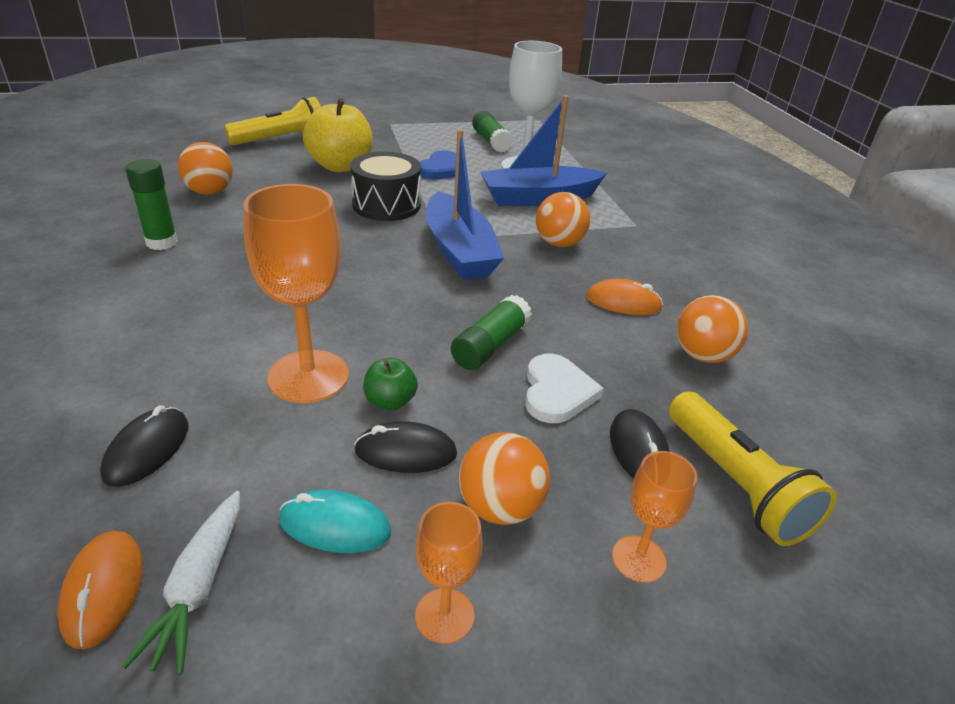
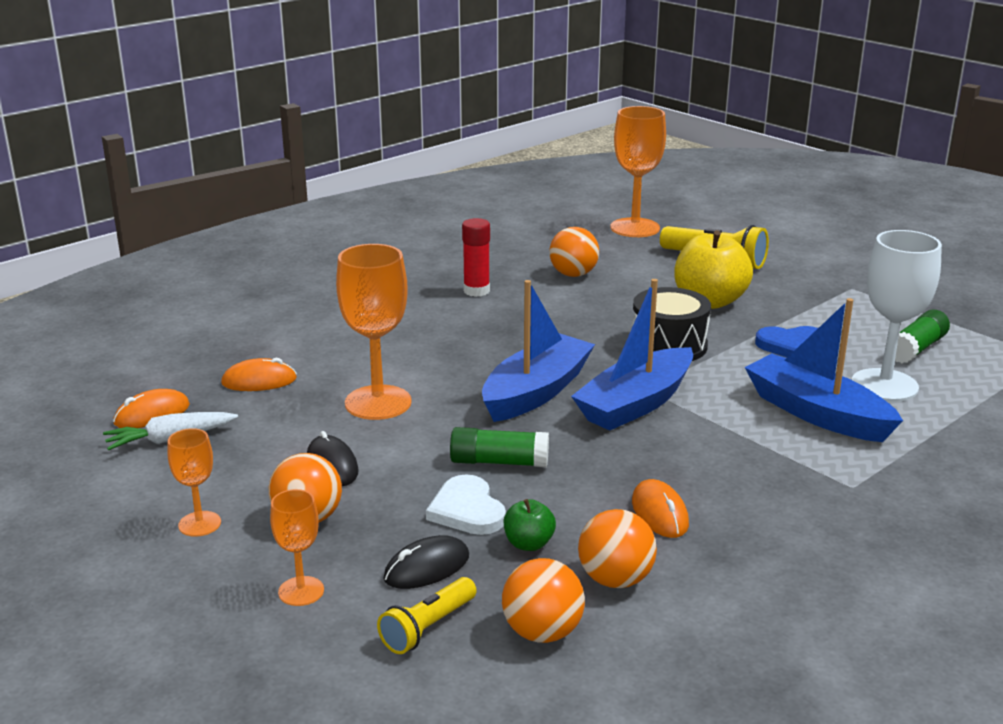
camera: 65 degrees right, 10 degrees down
black mouse [100,406,188,487] -> orange mouse [221,358,297,391]
green glue stick [125,159,178,250] -> red glue stick [462,218,490,297]
turquoise mouse [279,490,391,553] -> none
green apple [363,358,418,410] -> green apple moved to [504,499,556,551]
white heart [525,354,604,423] -> white heart turned 90 degrees clockwise [426,474,506,535]
orange ball [536,192,590,247] -> orange ball moved to [502,558,585,643]
yellow flashlight [669,391,837,546] -> yellow flashlight [377,577,477,654], size x0.64
none -> blue boat [482,280,595,422]
none -> orange goblet [610,106,666,237]

